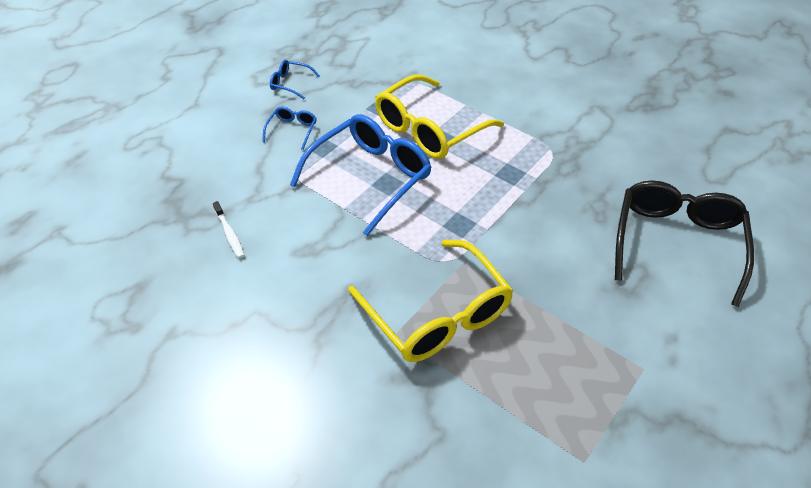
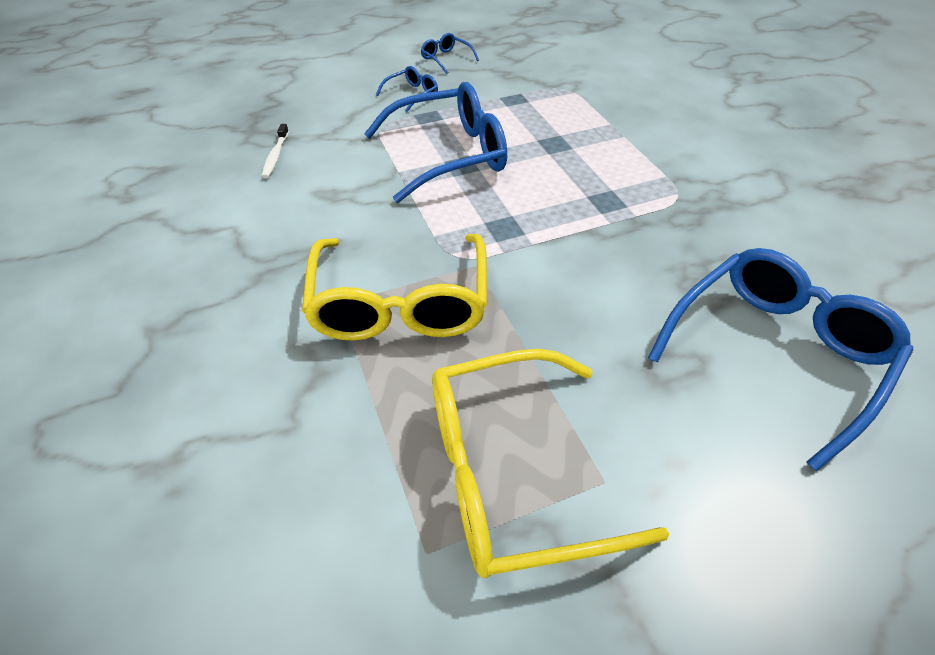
camera: 30 degrees right, 0 degrees up
yellow glasses [375,75,504,159] -> yellow glasses moved to [432,349,669,578]
black glasses [615,180,754,307] -> blue glasses [648,248,913,472]

